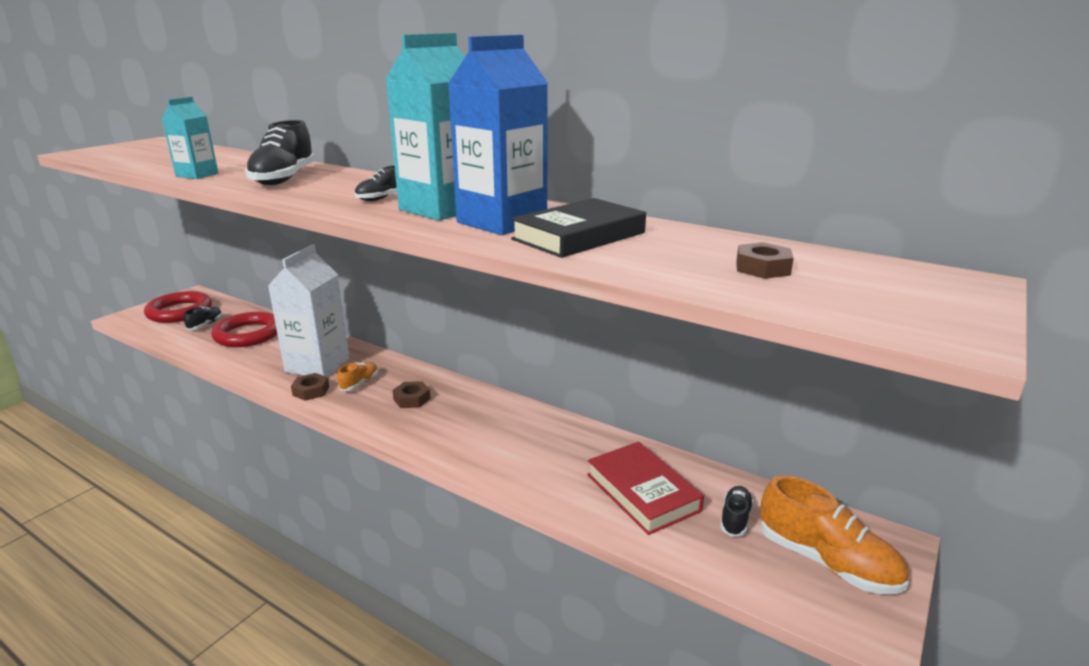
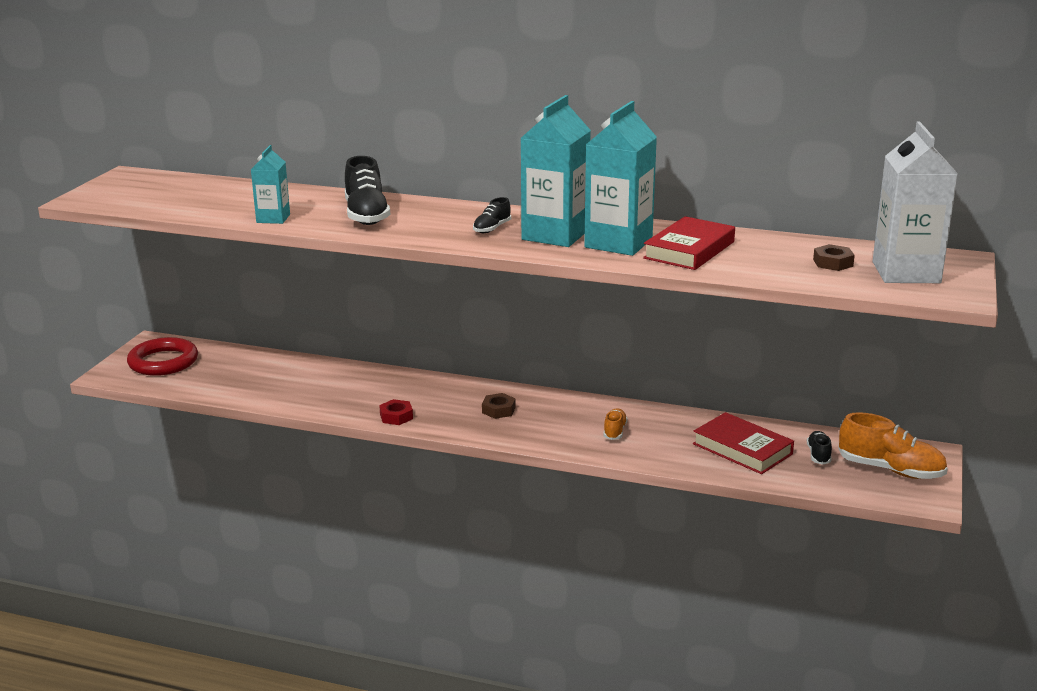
camera: 15 degrees left, 0 degrees up
black shoe [184,306,222,330] -> none
red ring [211,312,277,347] -> none
white carton [268,244,350,377] -> white carton moved to [873,122,958,283]
brown nut [291,373,329,401] -> red nut [379,399,413,425]
orange shoe [337,362,378,391] -> orange shoe moved to [604,408,628,440]
blue carton [448,35,548,235] -> turquoise carton [584,101,657,256]
black book [511,198,646,258] -> red book [643,216,735,270]

